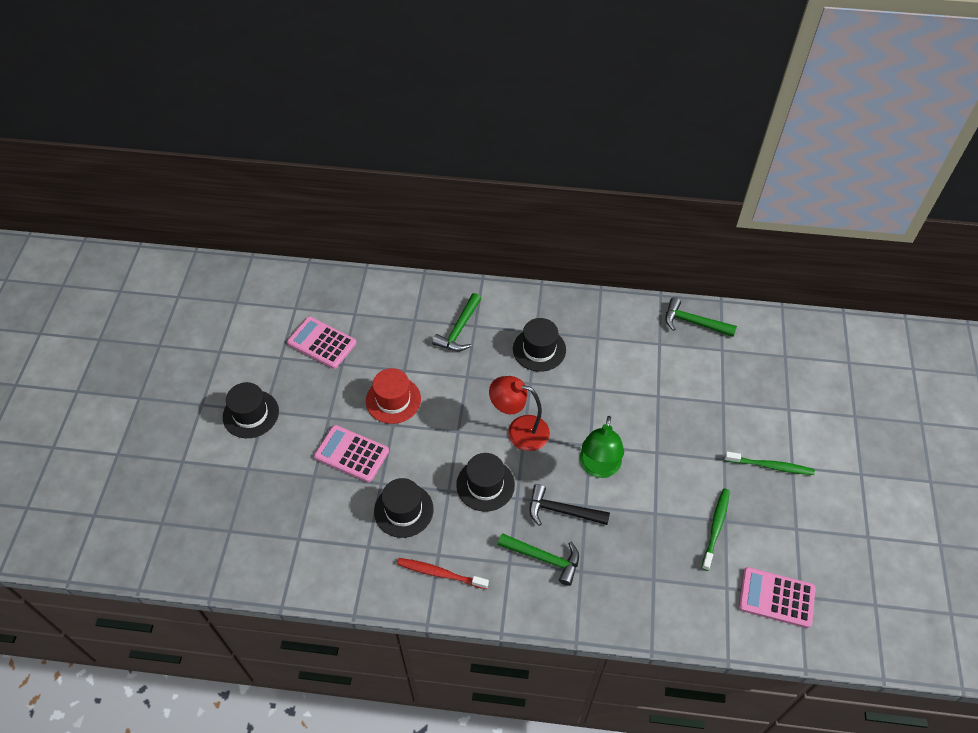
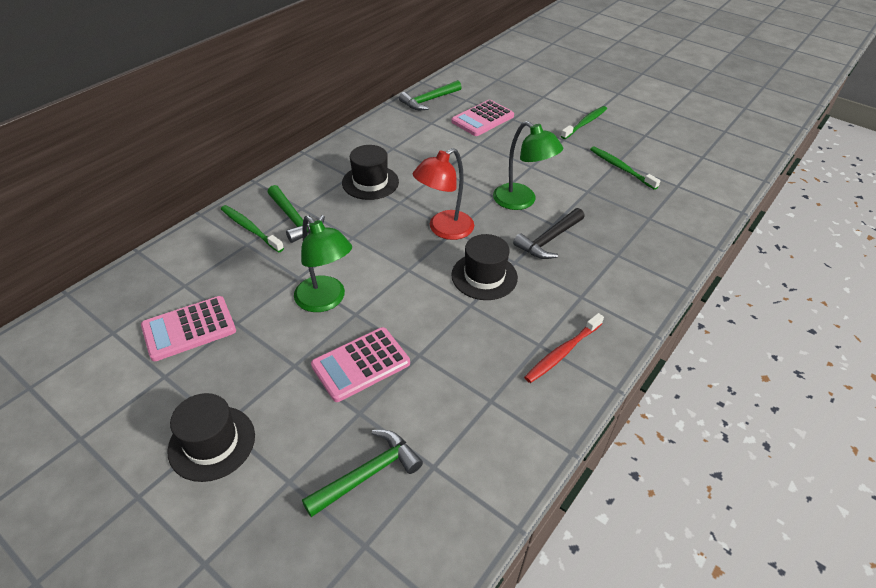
camera: 60 degrees left, 10 degrees down
red hat [366,368,421,424] -> green lamp [294,216,352,312]
black hat [374,478,433,538] -> none
green hammer [498,533,579,586] -> green hammer moved to [302,430,423,517]
pink calculator [738,567,815,628] -> pink calculator moved to [451,100,514,136]
none -> green toothbrush [221,205,284,252]

